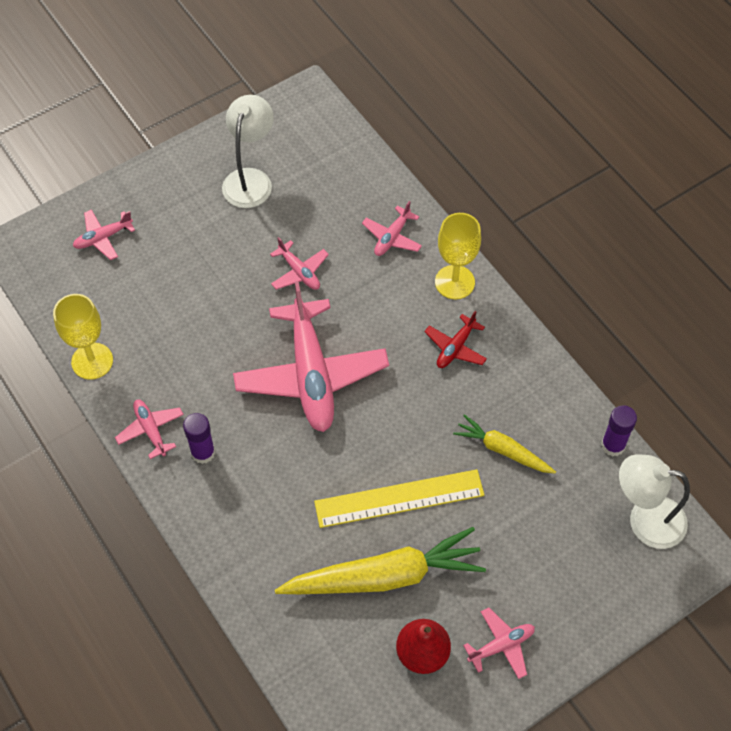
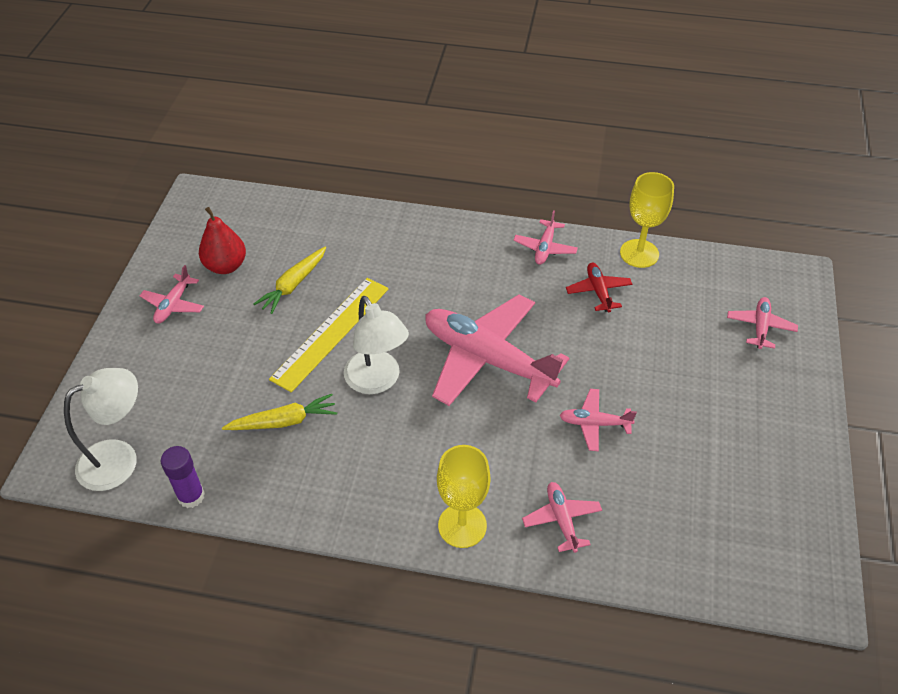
camera: 135 degrees right, 10 degrees down
pink plane [115,399,184,459] -> pink plane turned 90 degrees clockwise [513,210,578,265]
purple glue stick [183,413,215,464] -> none
white lamp [222,95,274,208] -> white lamp moved to [344,296,409,394]
yellow carrot [275,527,486,594] -> yellow carrot [254,247,326,314], size x0.55
red plane [424,311,487,368] -> red plane moved to [566,263,632,312]

